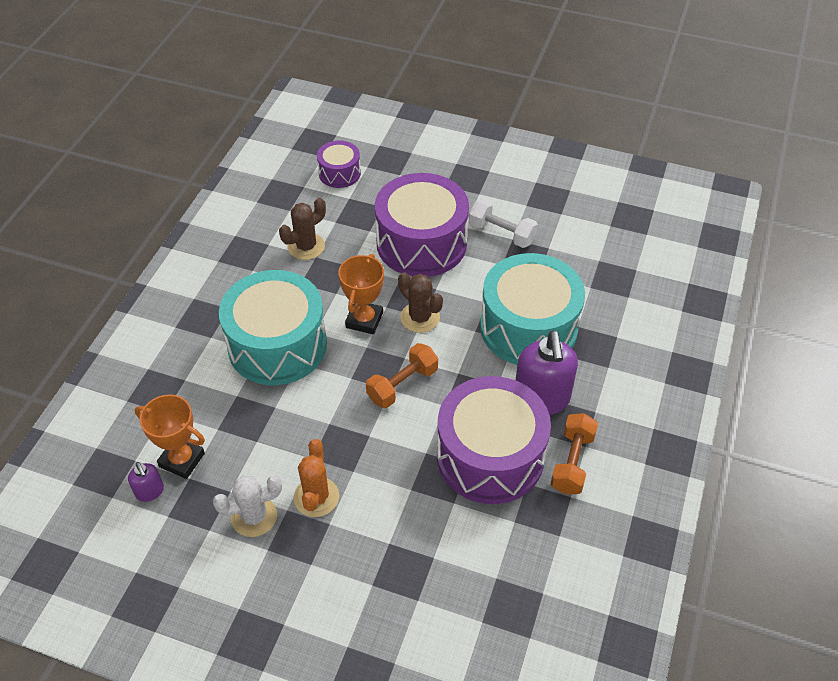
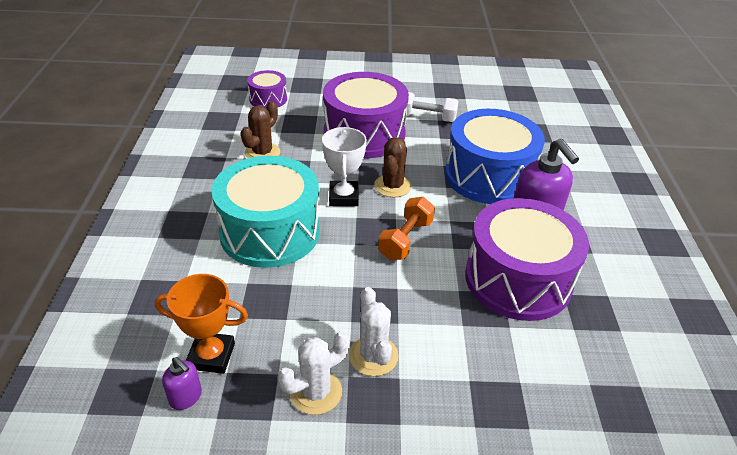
camera: 20 degrees left, 10 degrees down
orange cactus [294,439,339,517] -> white cactus [349,287,399,376]
orange trophy [338,254,384,334] -> white trophy [322,127,367,206]
brown cactus [398,272,443,333] -> brown cactus turned 75 degrees clockwise [374,137,412,197]
turquoise drum [480,253,585,365] -> blue drum [445,109,545,204]
orange dumbbell [551,413,598,494] -> none

